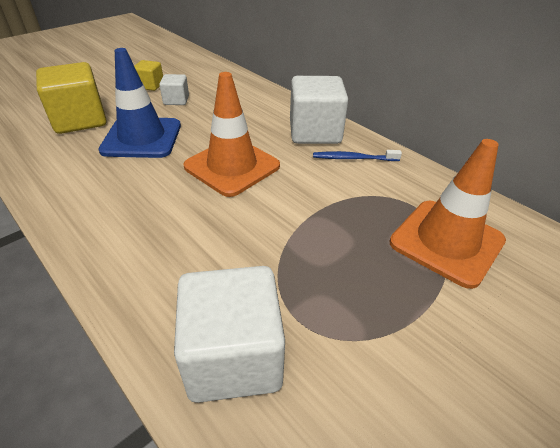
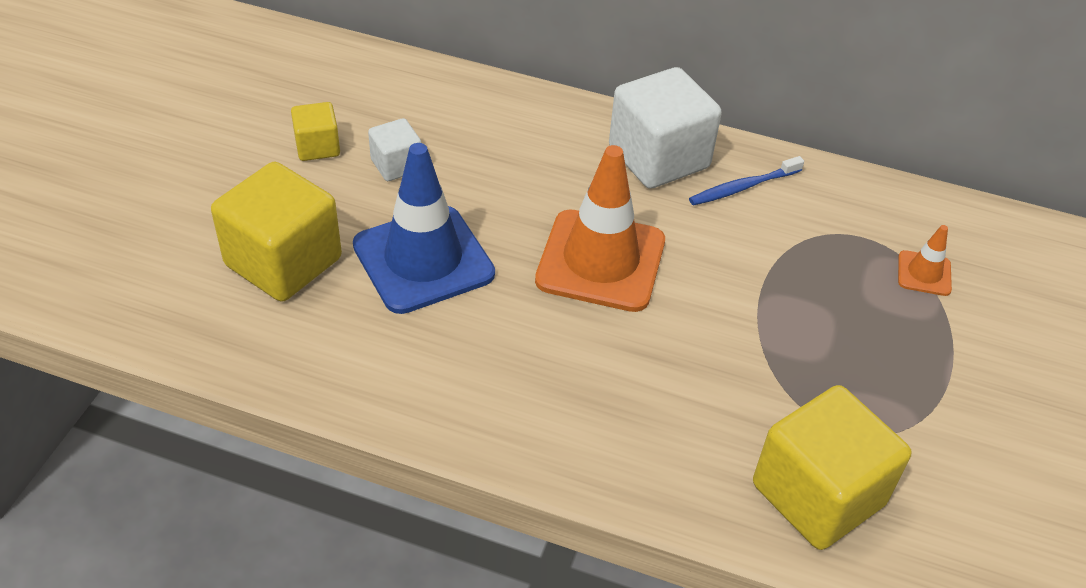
camera: 30 degrees left, 5 degrees up
white cube [174,266,285,403] -> yellow cube [753,385,912,550]
orange traffic cone [389,139,506,289] -> orange traffic cone [898,225,952,296], size x0.45

